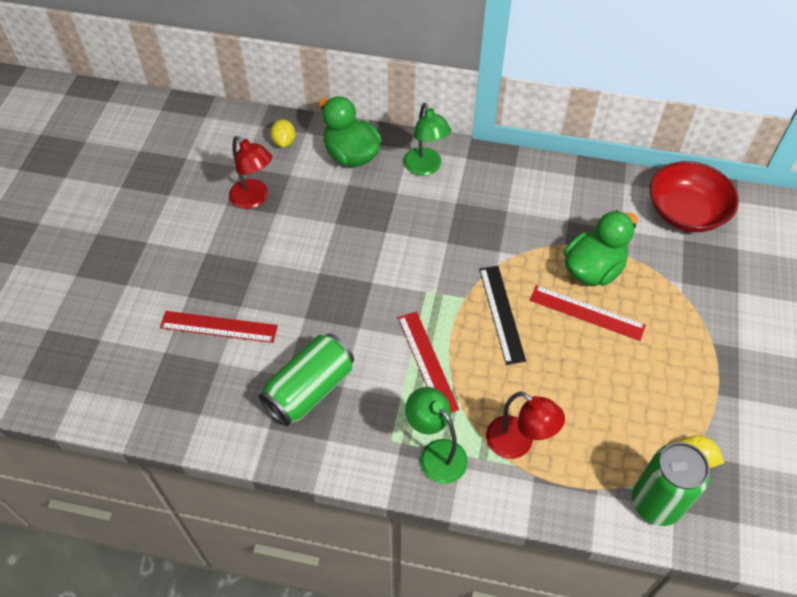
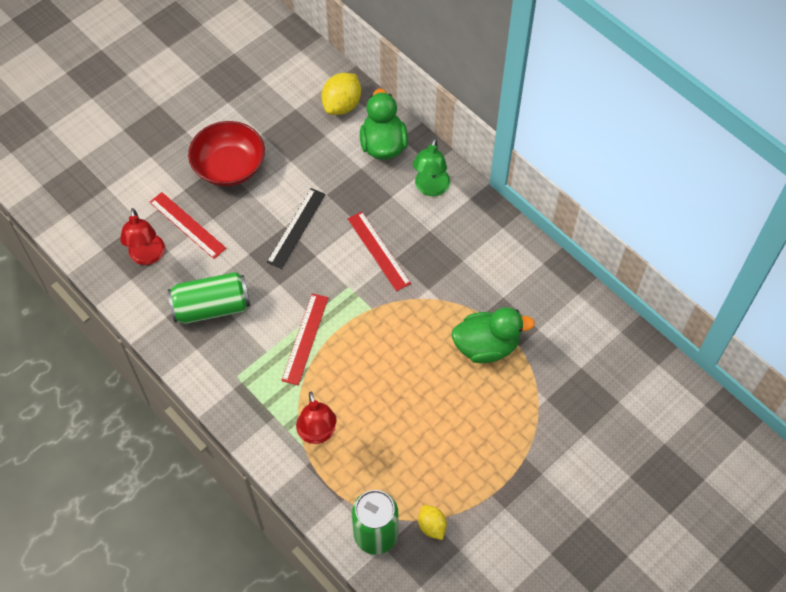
camera: 35 degrees right, 5 degrees up
red lamp [229,136,272,209] -> red lamp moved to [120,208,165,265]
yellow lemon [270,119,296,148] -> yellow lemon [321,73,361,115], size x1.66
green lamp [405,387,468,484] -> none
black ruler [479,266,526,365] -> black ruler moved to [267,188,326,269]
red ruler [530,285,646,341] -> red ruler moved to [348,211,411,291]
red bowl [650,161,739,232] -> red bowl moved to [188,121,265,186]

